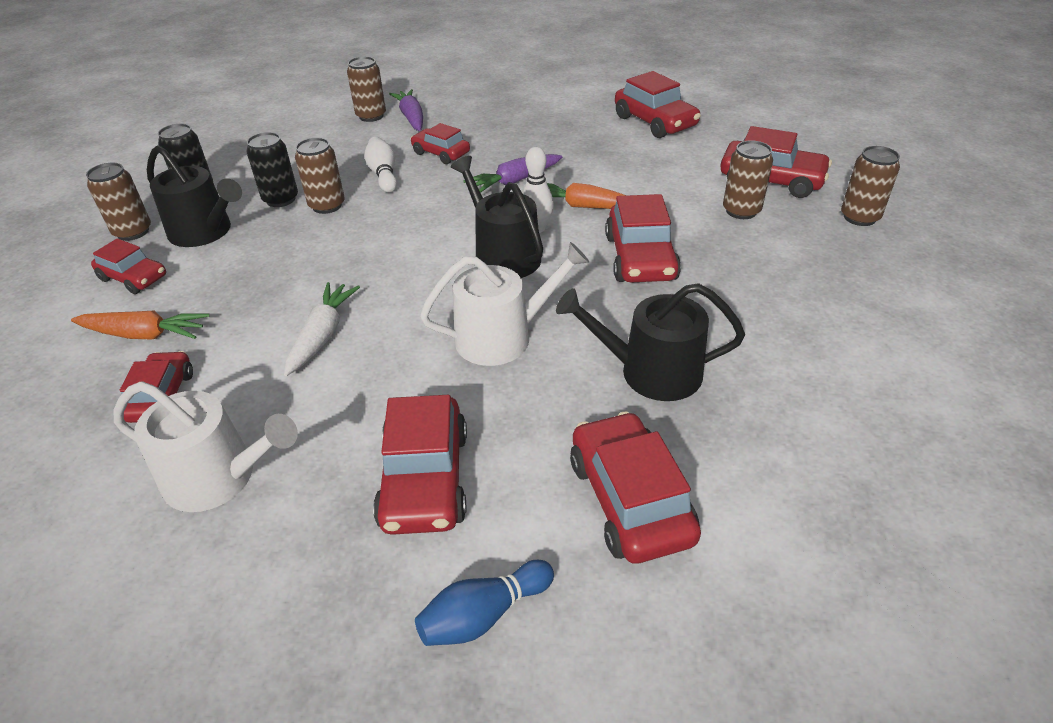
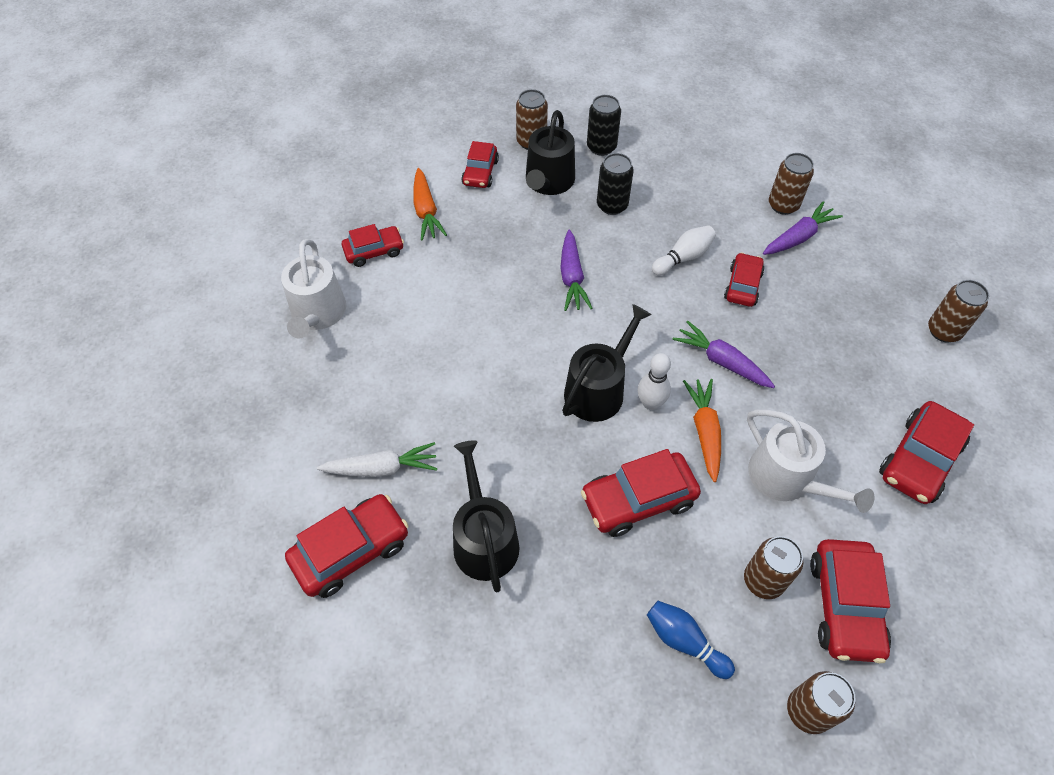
camera: 70 degrees right, 15 degrees up
white carrot [284,282,360,376] -> white carrot moved to [317,442,437,477]
brown can [295,138,345,214] -> brown can moved to [928,280,989,342]
red car [373,395,467,535] -> none
blue bowling pin [415,560,554,646] -> blue bowling pin moved to [647,601,735,679]
white watering can [420,242,589,366] -> white watering can moved to [747,410,875,513]
none -> purple carrot [560,230,593,311]

